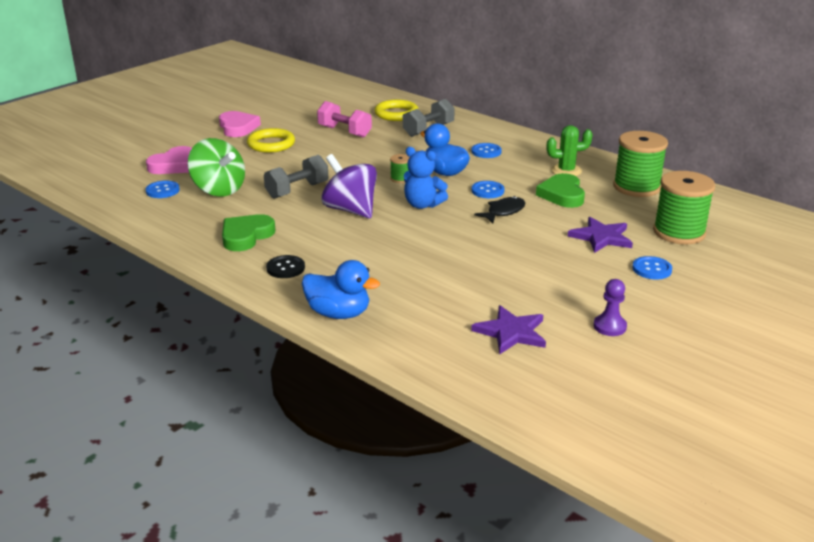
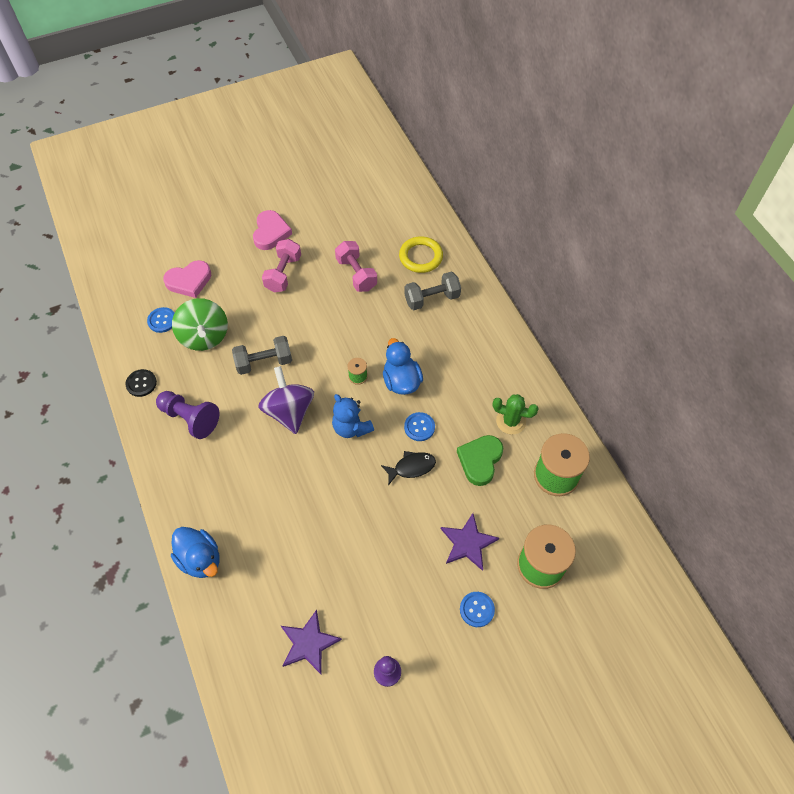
camera: 25 degrees right, 30 degrees up
green heart [222,214,275,251] -> purple pawn [156,391,219,439]
yellow ring [247,128,295,153] -> pink dumbbell [262,239,301,292]
black button [266,255,305,278] -> black button moved to [125,369,157,397]
blue button [471,143,502,158] -> none

